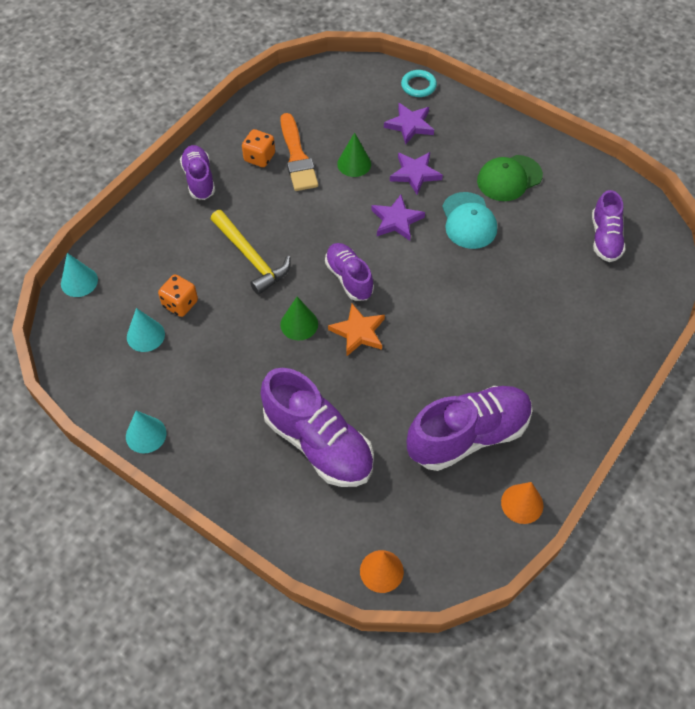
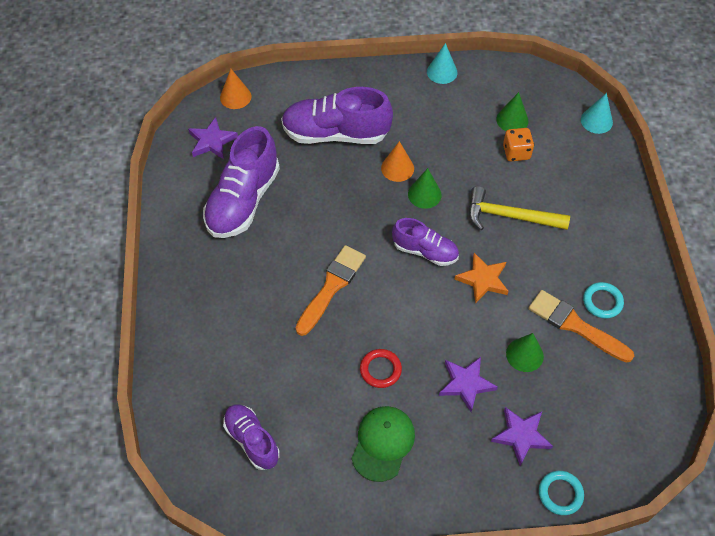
camera: 140 degrees right, 0 degrees up
turquoise cone [127,308,165,352] -> green cone [496,92,528,131]
purple shoe [180,145,215,200] -> none
orange dice [242,129,275,167] -> turquoise ring [583,282,624,319]
orange star [328,304,385,356] -> orange star moved to [454,253,509,304]
purple star [371,195,425,241] -> purple star moved to [188,117,238,159]
turquoise cap [442,192,497,249] -> red ring [360,349,402,388]
orange cone [501,482,543,524] -> orange cone moved to [381,141,414,182]
none -> orange brush [296,245,366,336]

